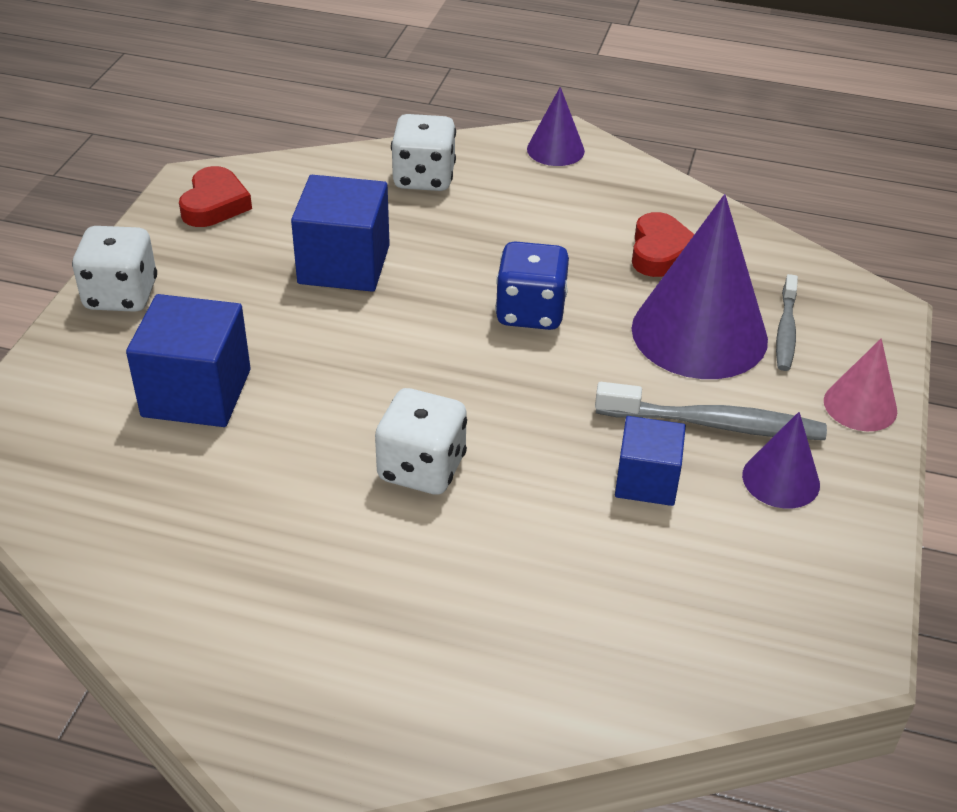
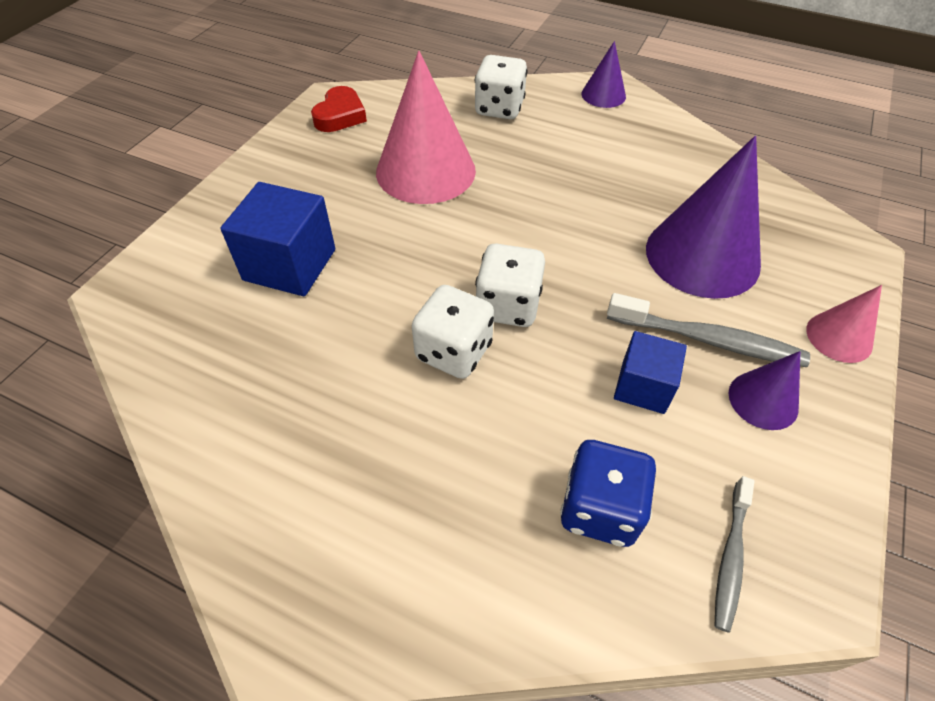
camera: 10 degrees right, 10 degrees up
white dice [72,226,157,312] -> white dice moved to [475,244,545,327]
blue cube [291,175,390,292] -> pink cone [376,51,476,204]
blue dice [495,241,569,330] -> blue dice moved to [560,440,656,547]
red heart [632,212,694,277] -> none
grey toothbrush [776,274,798,371] -> grey toothbrush moved to [715,476,755,632]

